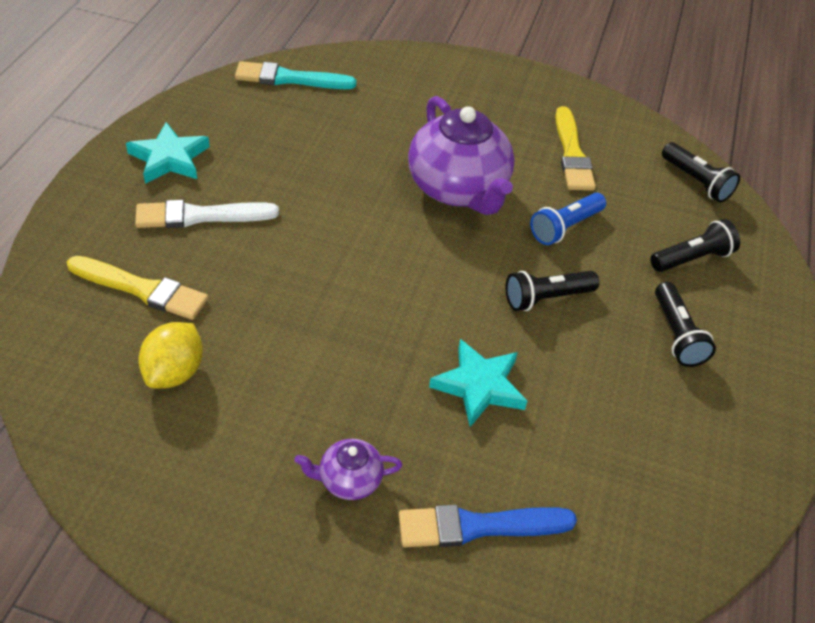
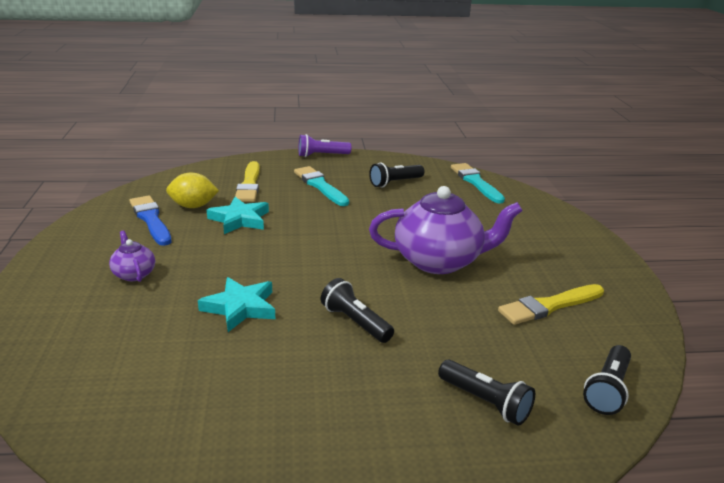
camera: 70 degrees right, 20 degrees down
turquoise star [126,122,210,184] -> turquoise star moved to [207,197,269,234]
white brush [135,200,279,228] -> turquoise brush [294,166,349,206]
blue brush [399,505,577,547] -> blue brush moved to [130,196,171,246]
purple teapot [408,96,515,215] -> purple teapot turned 135 degrees counterclockwise [369,186,523,274]
blue flashlight [530,193,606,245] -> none
black flashlight [655,282,716,367] -> black flashlight moved to [369,162,424,188]
none -> purple flashlight [298,134,351,157]

